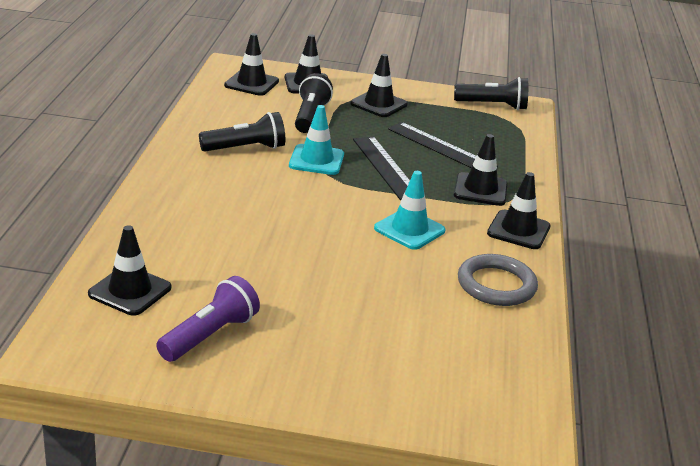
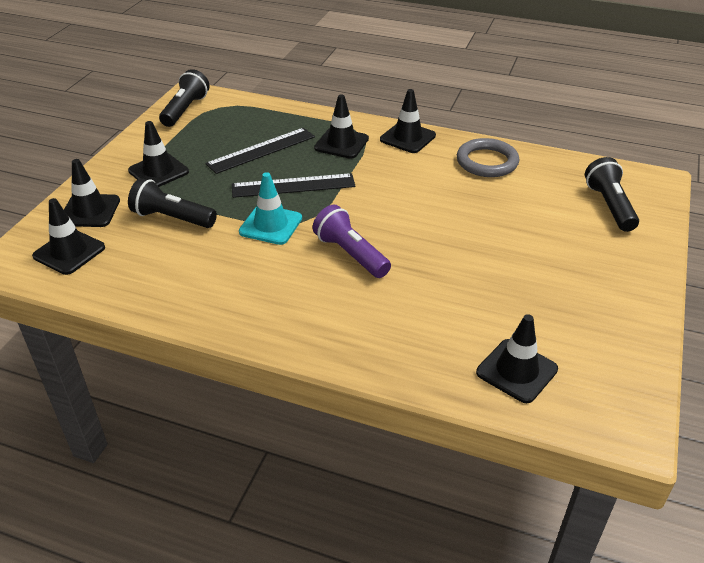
camera: 75 degrees left, 10 degrees up
purple flashlight [156,276,260,362] -> purple flashlight moved to [313,205,391,278]
black flashlight [199,112,285,151] -> black flashlight moved to [585,157,639,232]
turquoise traffic cone [374,171,446,250] -> none

